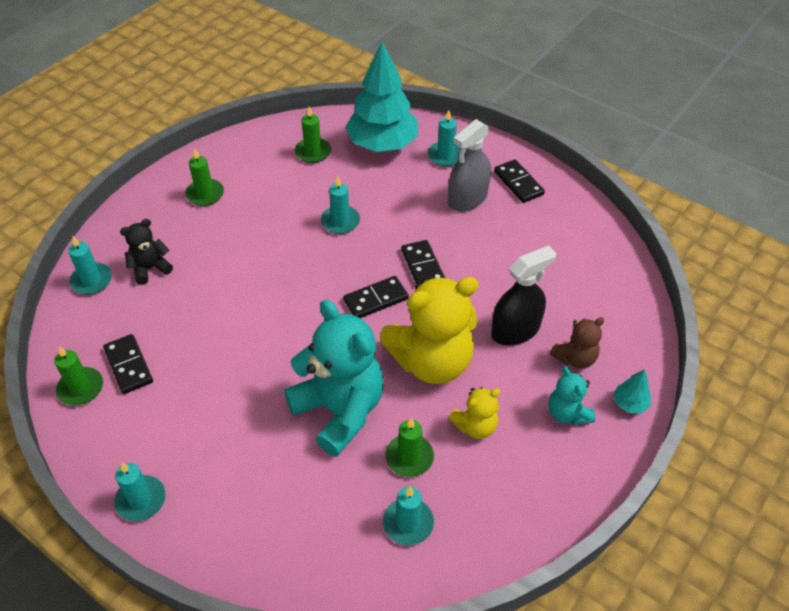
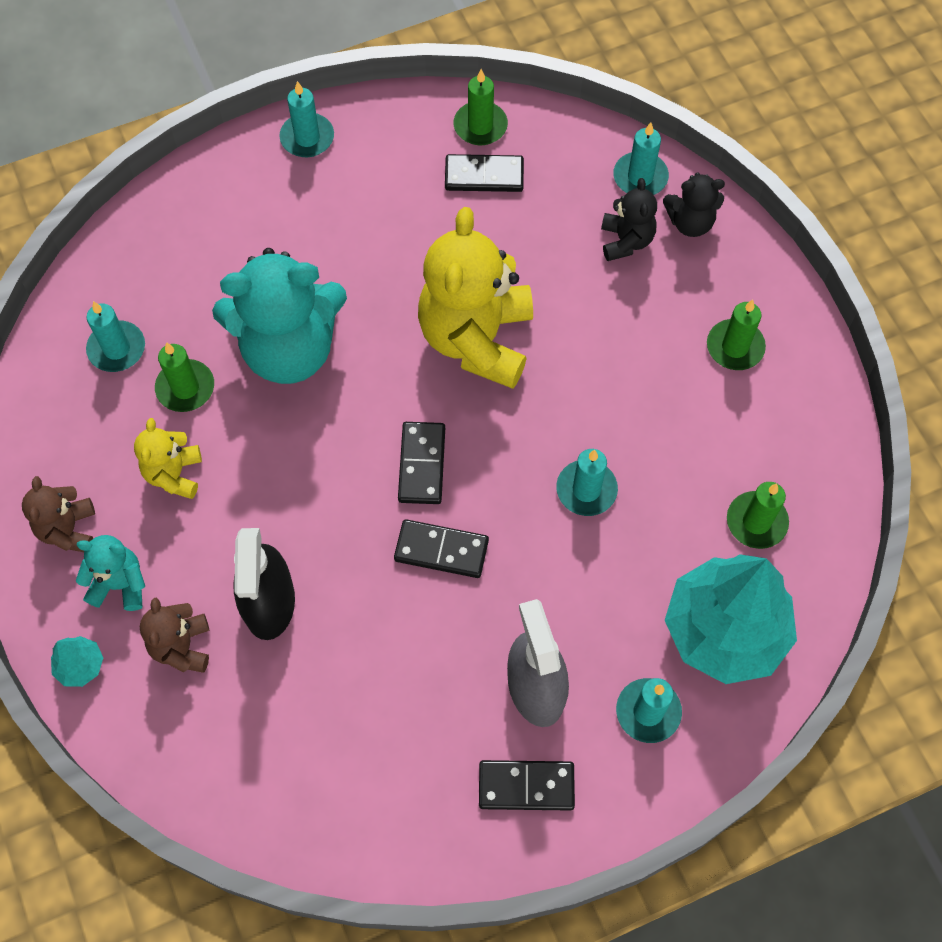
camera: 120 degrees right, 15 degrees up
yellow teddy bear [380,277,479,384] -> yellow teddy bear moved to [418,207,533,389]
none -> brown teddy bear [22,476,95,552]
none -> black teddy bear [663,172,725,237]

